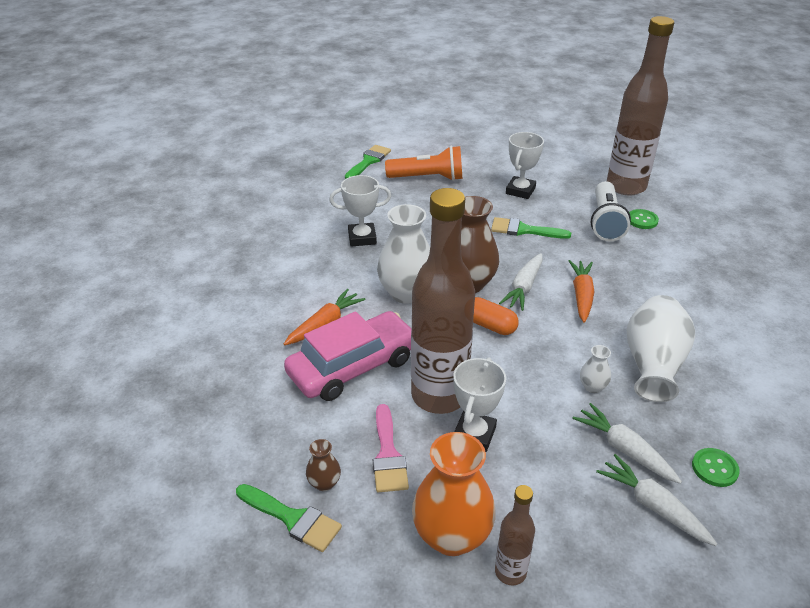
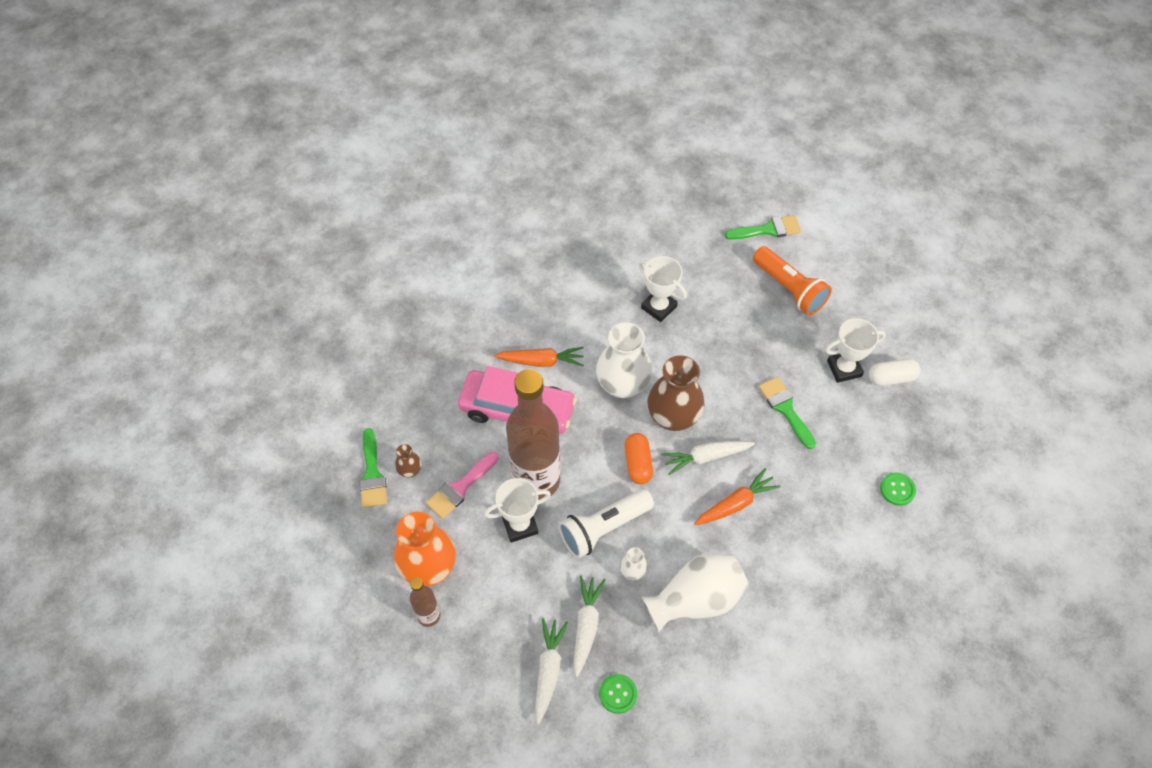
camera: 50 degrees right, 20 degrees up
white flashlight [591,181,631,241] -> white flashlight moved to [559,489,654,558]
brown bottle [607,16,674,195] -> none
none -> white capsule [868,359,920,386]

